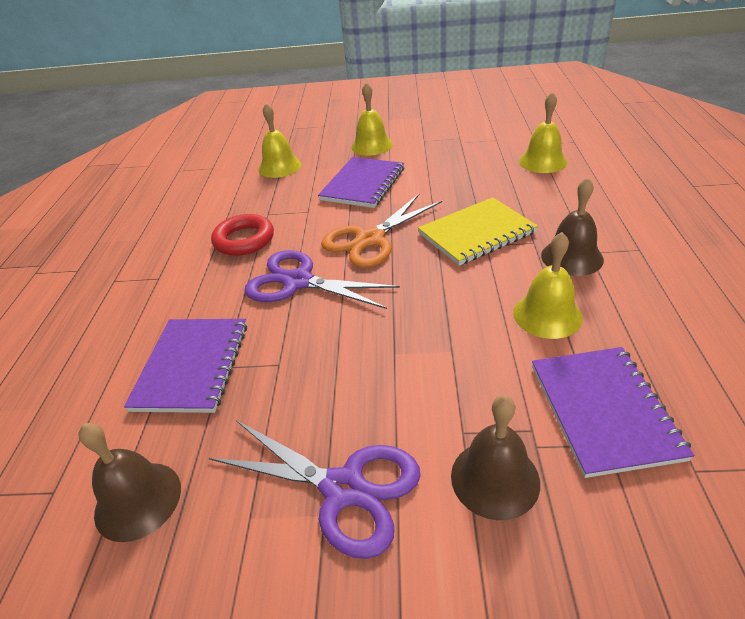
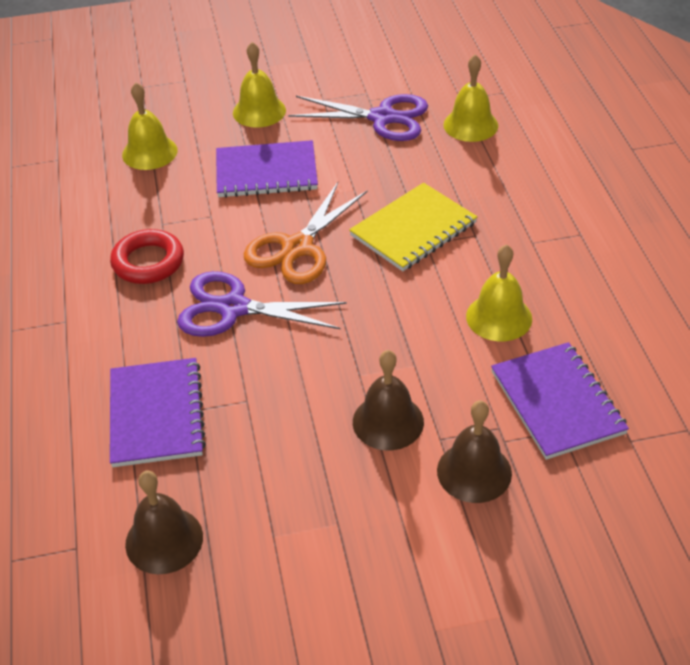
camera: 15 degrees left, 5 degrees up
purple scissors [209,420,421,559] -> purple scissors moved to [288,94,428,141]
purple notebook [318,157,404,208] -> purple notebook turned 75 degrees clockwise [216,140,318,198]
brown bell [541,177,604,276] -> brown bell moved to [353,350,424,450]

